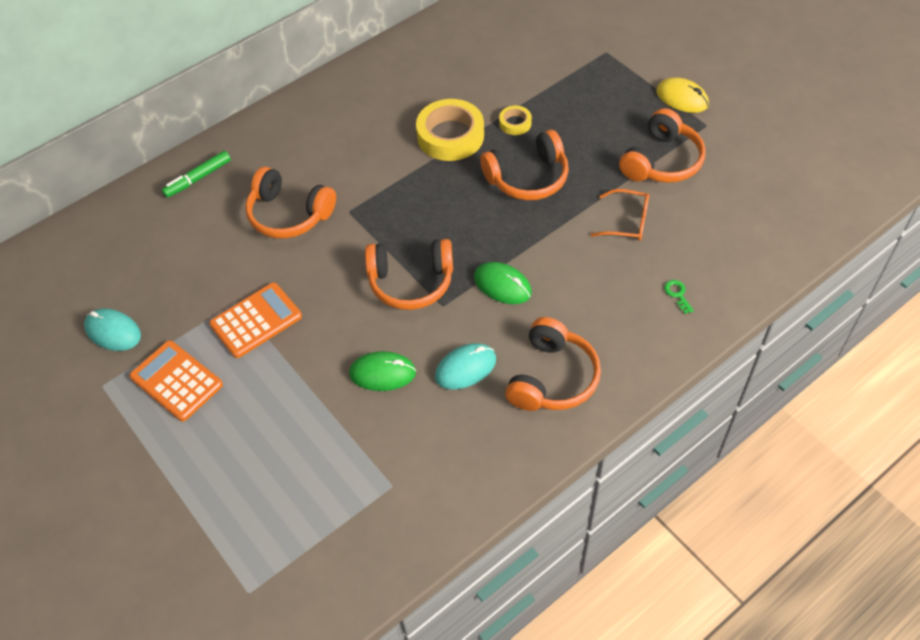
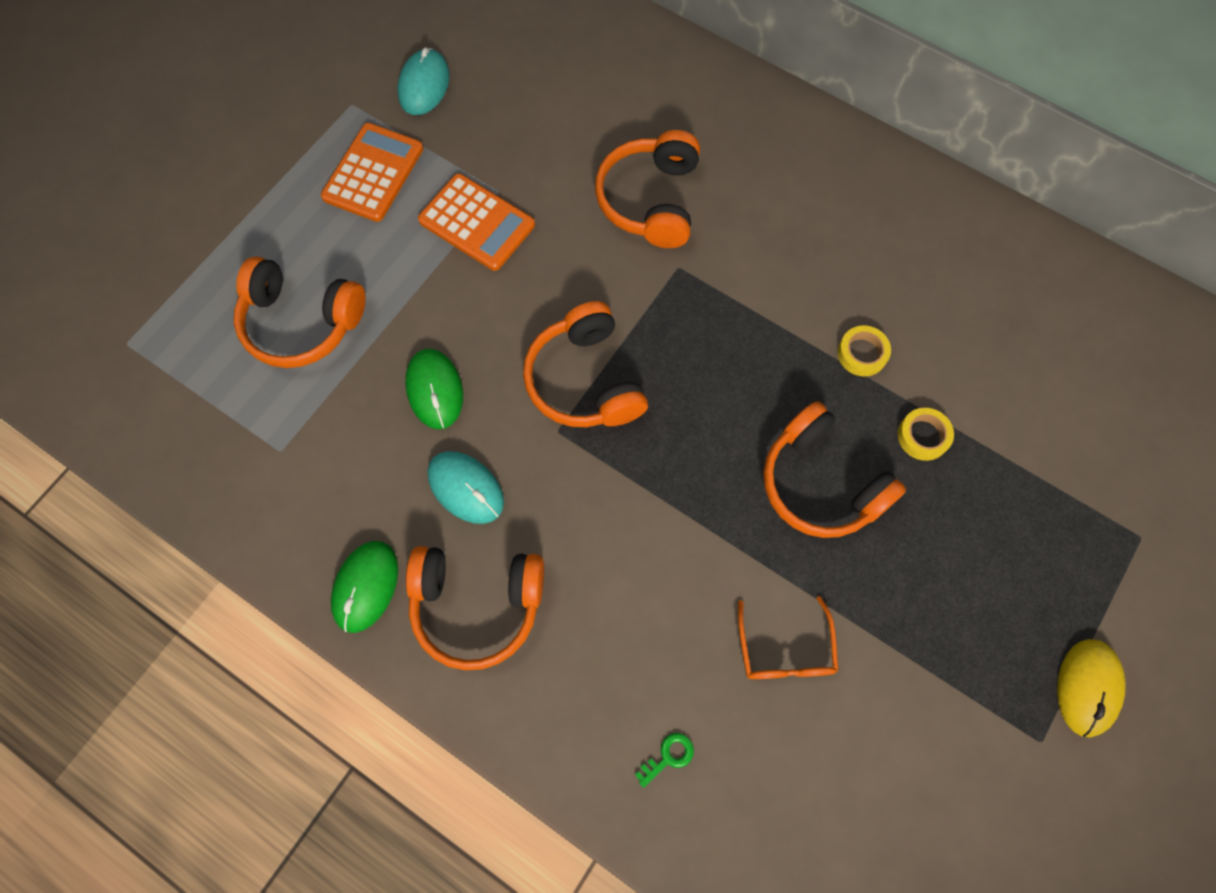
camera: 70 degrees right, 15 degrees up
green marker [162,151,231,198] -> none
yellow tape [416,99,484,161] -> yellow tape [838,325,891,377], size x0.48
green mouse [474,262,532,304] -> green mouse moved to [331,541,398,633]
orange headphones [619,108,706,183] -> orange headphones moved to [234,256,366,368]

